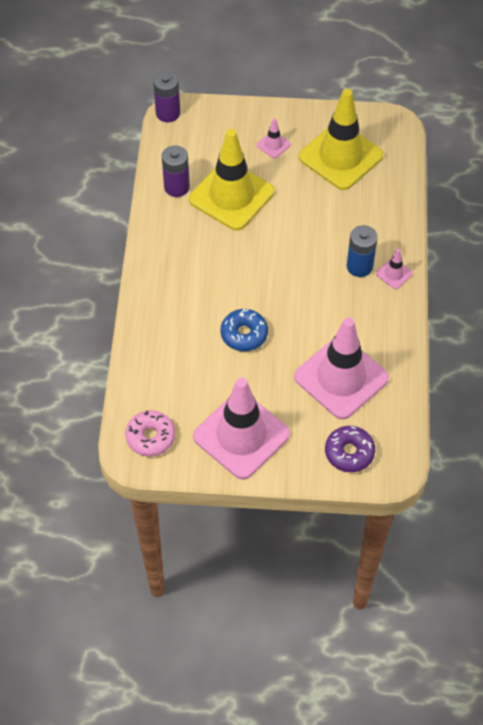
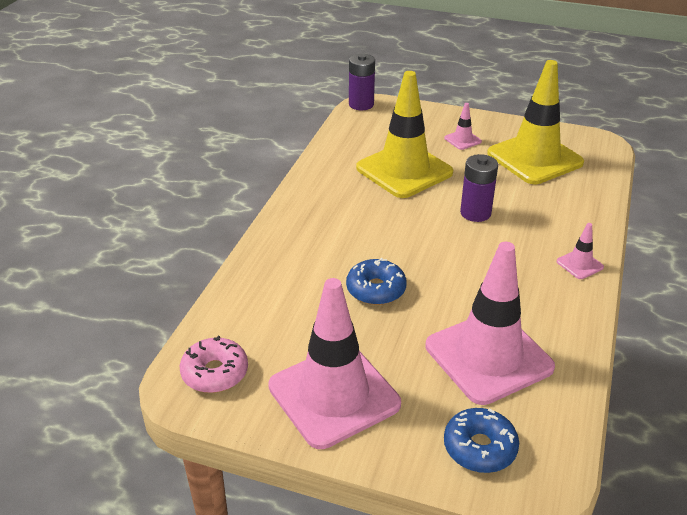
camera: 15 degrees right, 20 degrees down
purple battery [162,146,190,197] -> purple battery moved to [460,154,498,222]
purple donut [325,426,375,472] -> blue donut [444,408,519,473]
blue battery [347,225,378,277] -> none

